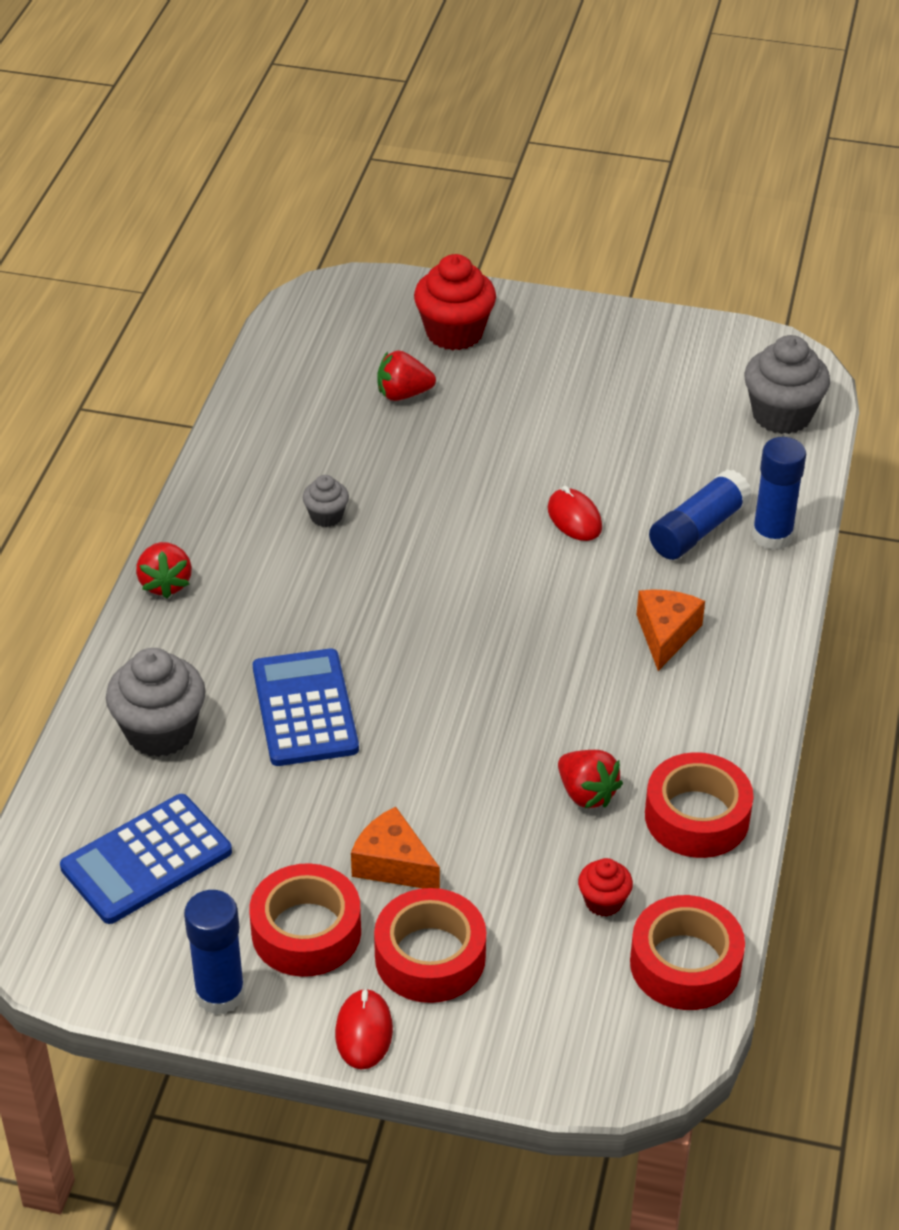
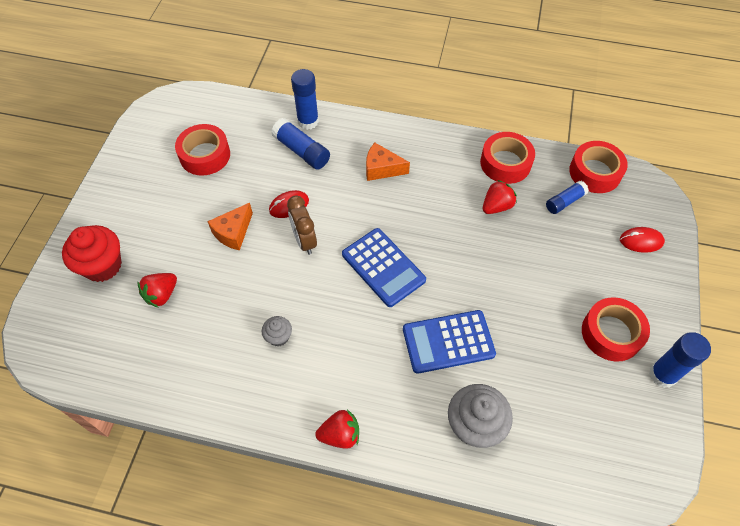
camera: 90 degrees left, 15 degrees up
blue calculator [60,794,232,924] -> blue calculator moved to [342,228,426,307]
red mouse [335,988,393,1070] -> red mouse moved to [620,227,665,253]
orange cheese [351,807,440,889] -> orange cheese moved to [207,203,253,251]
red tape [374,888,486,1003] -> red tape moved to [175,124,230,176]
red strawberry [377,350,436,401] -> red strawberry turned 45 degrees clockwise [138,273,177,308]
red cupcake [578,858,633,917] -> blue glue stick [546,181,589,214]
grey cupcake [744,335,830,434] -> none
none -> brown clock [287,195,317,255]

